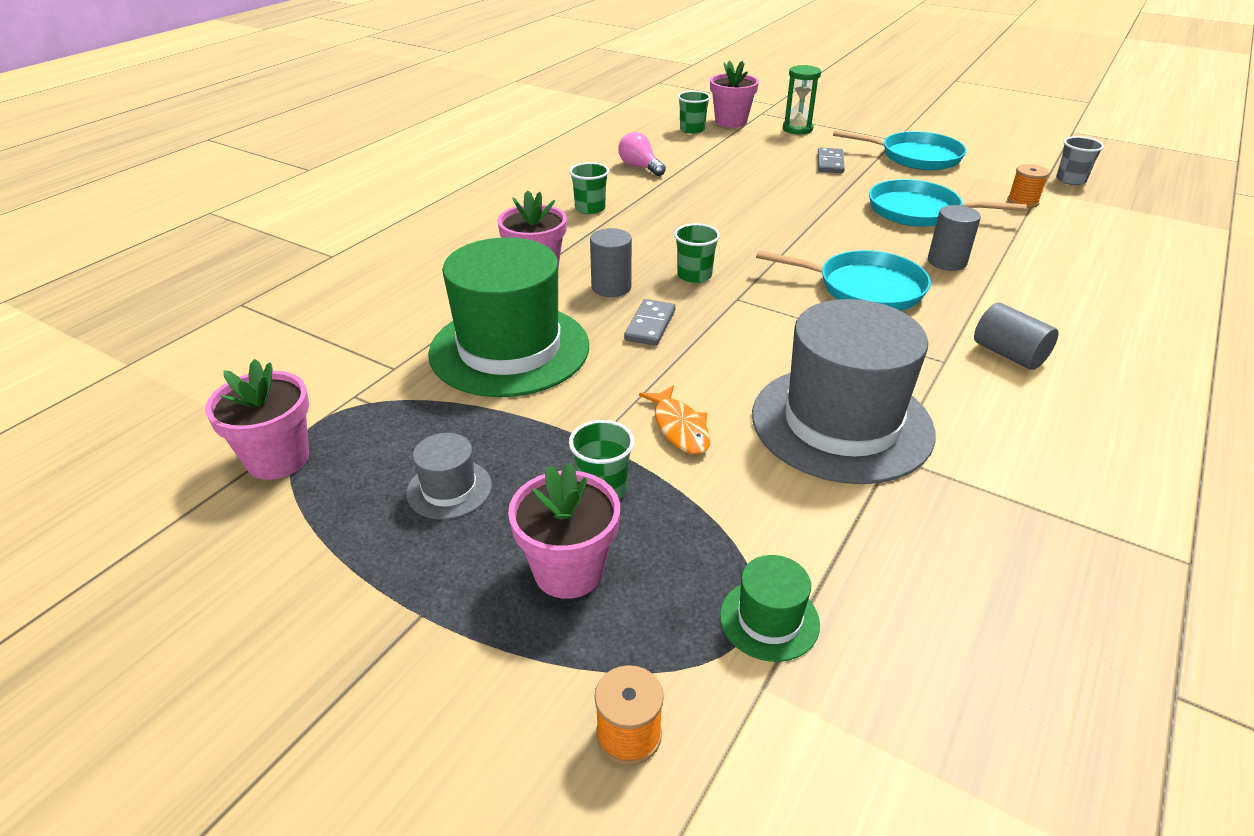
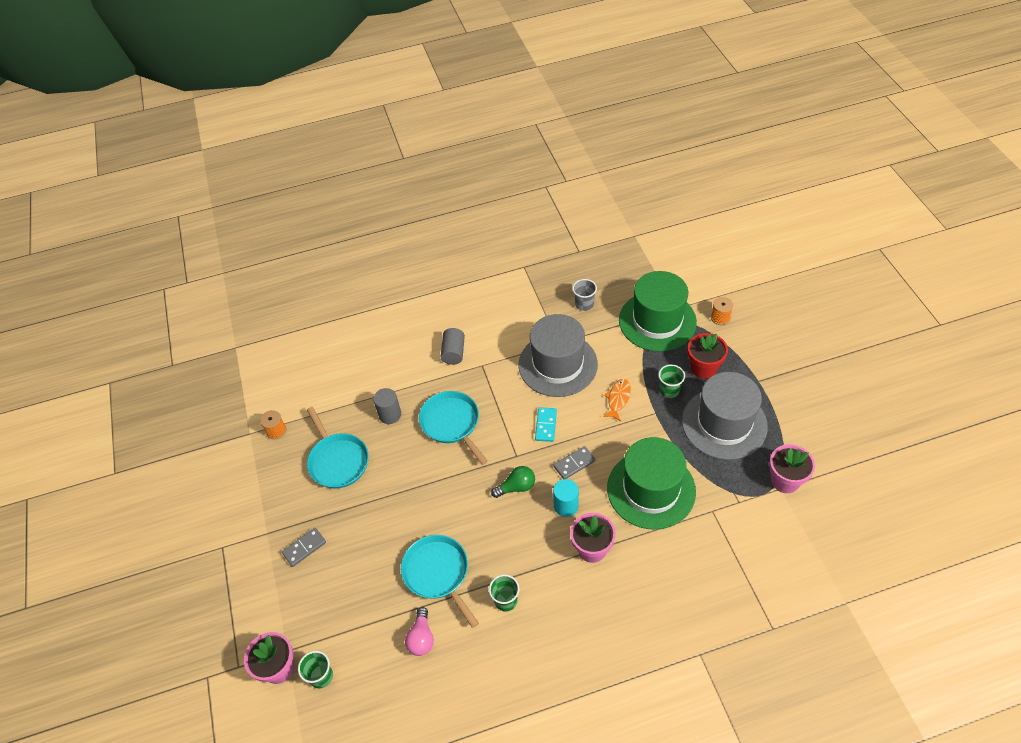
camera: 135 degrees left, 15 degrees up
grey hat [406,433,492,520] -> grey hat [682,372,768,460], size x2.33
pink flower pot [508,462,620,599] -> red flower pot [688,333,728,379]
grey cylinder [590,228,632,297] -> turquoise cylinder [553,479,579,517]
green cup [674,223,720,283] -> green light bulb [491,466,535,498]
green hat [720,555,820,662] -> green hat [619,271,697,352], size x2.33
green hourglass [783,65,821,134] -> none
turquoise pan [833,130,967,170] -> turquoise pan moved to [401,535,479,628]
grey cup [1056,136,1104,185] -> grey cup moved to [572,279,597,311]
none -> turquoise domino [535,407,557,442]

